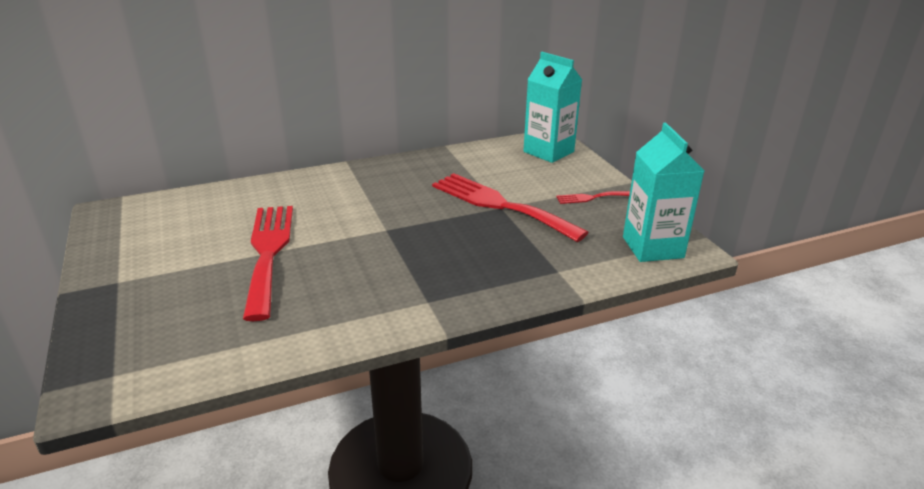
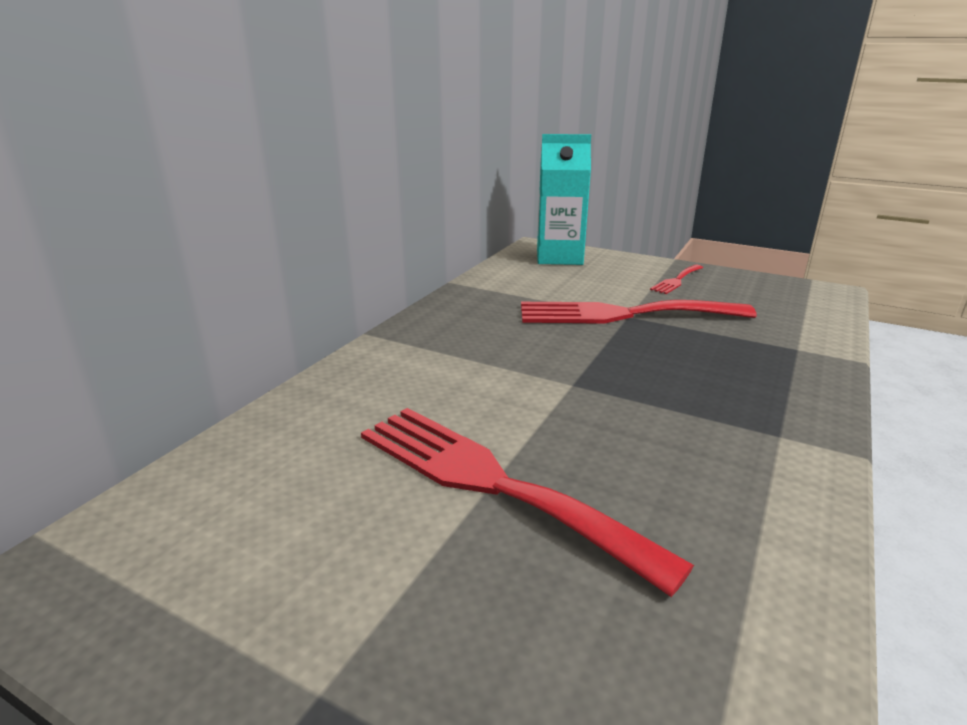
camera: 40 degrees left, 5 degrees down
turquoise carton [623,123,704,262] -> none

